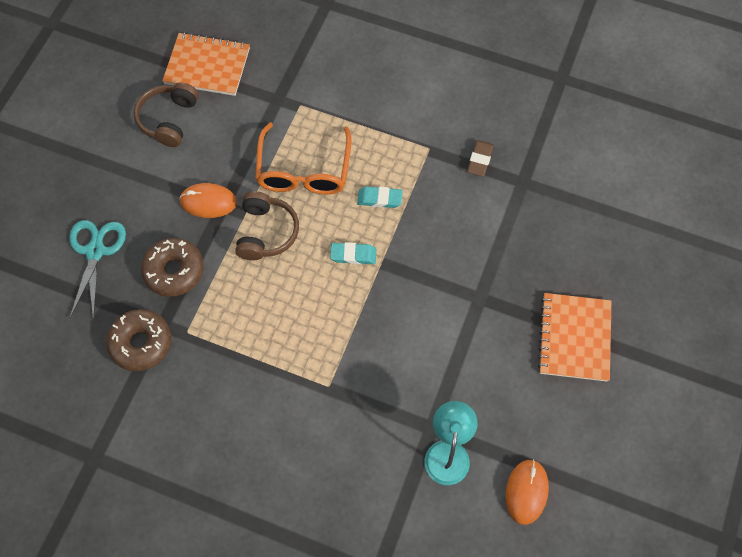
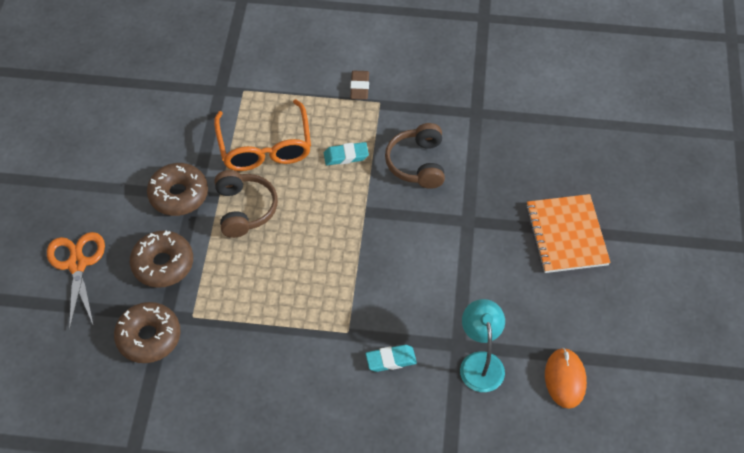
camera: 15 degrees left, 10 degrees down
turquoise scissors [69,220,126,320] -> orange scissors [47,232,105,331]
brown headphones [134,82,199,147] -> brown headphones moved to [385,123,445,189]
orange notebook [162,32,250,96] -> none
orange mouse [179,183,237,218] -> brown donut [147,163,208,216]
turquoise eraser [330,242,376,264] -> turquoise eraser moved to [366,345,417,372]
brown eraser [467,140,494,176] -> brown eraser moved to [350,71,369,100]

